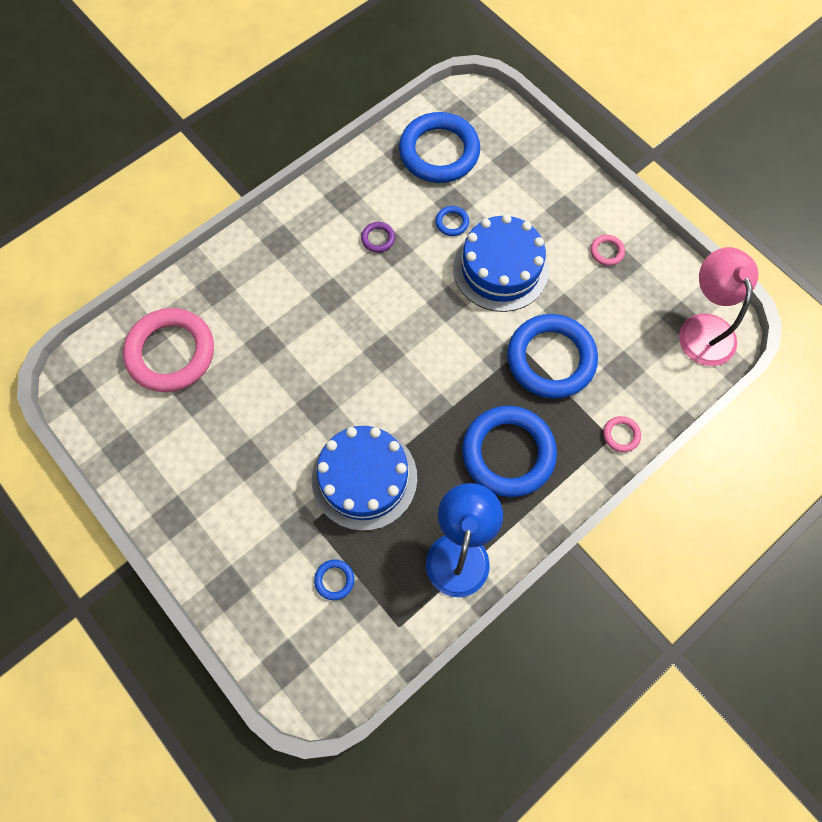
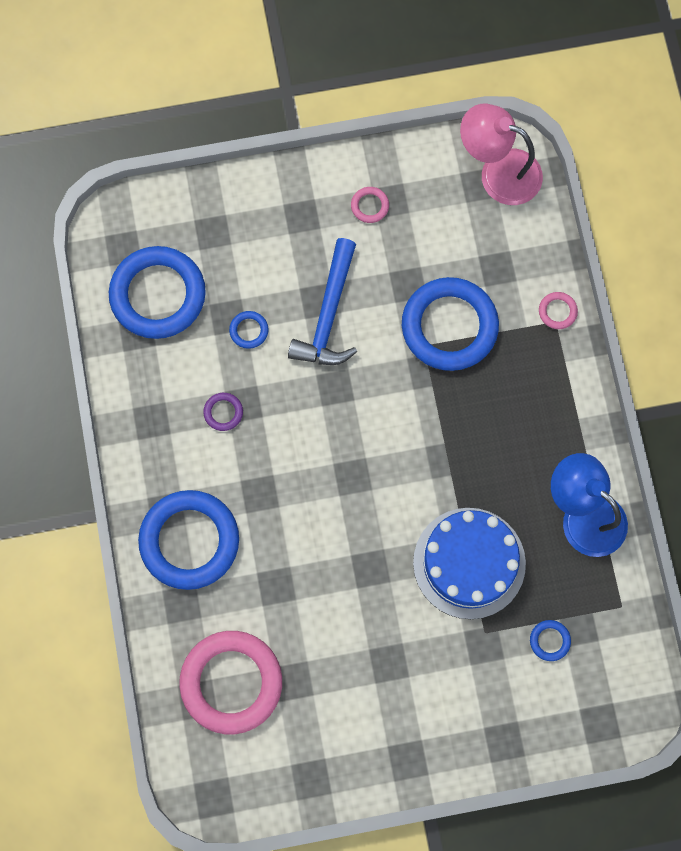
camera: 60 degrees left, 5 degrees up
blue cake [453,214,549,312] -> blue hammer [288,238,357,365]
blue ring [462,406,557,497] -> blue ring moved to [138,490,239,590]

